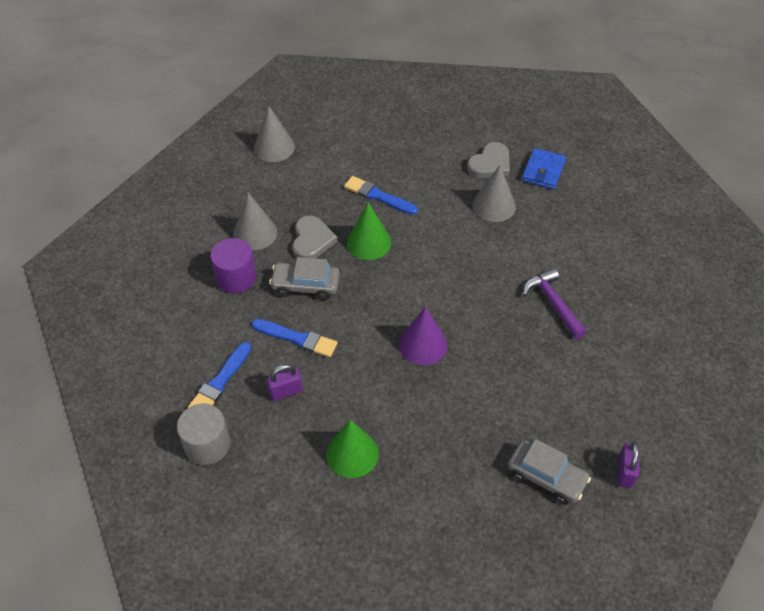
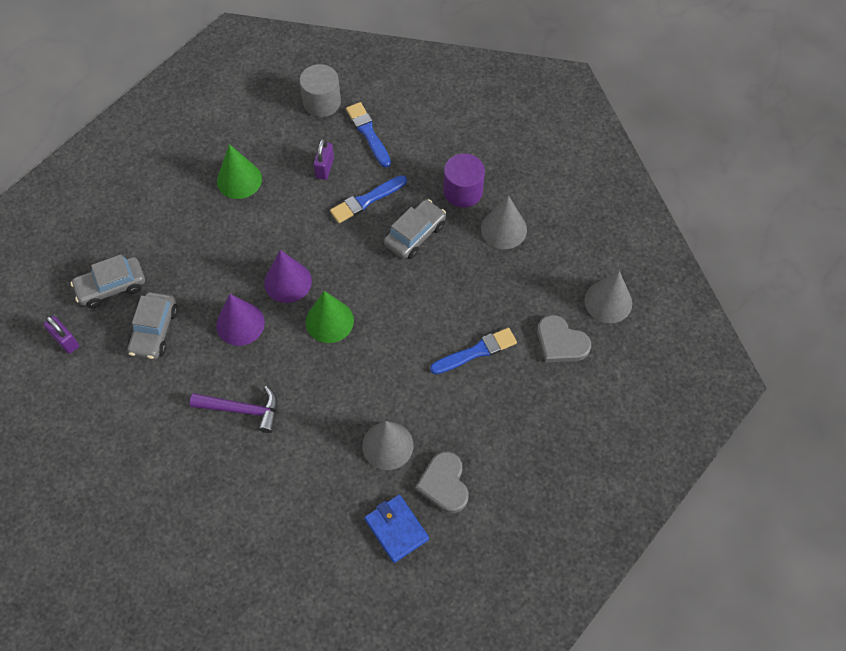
camera: 125 degrees right, 10 degrees up
grey heart [292,215,338,258] -> grey heart moved to [537,315,591,363]
green cone [347,202,391,260] -> green cone moved to [306,291,354,343]
none -> grey car [127,292,178,359]
none -> purple cone [216,294,265,346]

